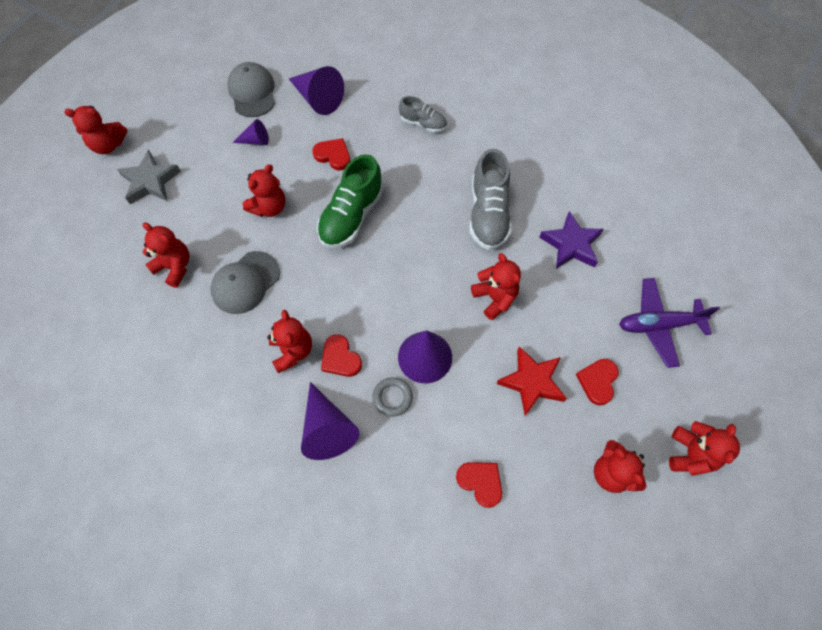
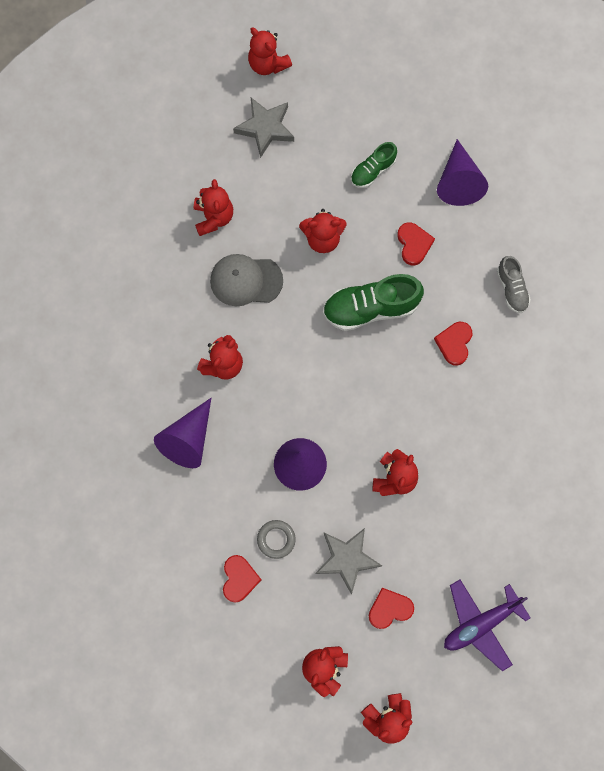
camera: 50 degrees right, 10 degrees up
grey cap [227,62,275,117] -> none
purple cone [232,119,269,145] -> green shoe [351,142,397,188]
red heart [321,334,362,377] -> red heart moved to [434,322,472,366]
grey ring [372,377,413,417] -> grey ring moved to [257,520,296,559]
grey shoe [470,149,512,250] -> none
red star [496,346,567,416] -> grey star [315,528,382,595]
purple star [539,211,603,269] -> none
purple plane [619,278,720,368] -> purple plane turned 75 degrees counterclockwise [444,579,531,671]

